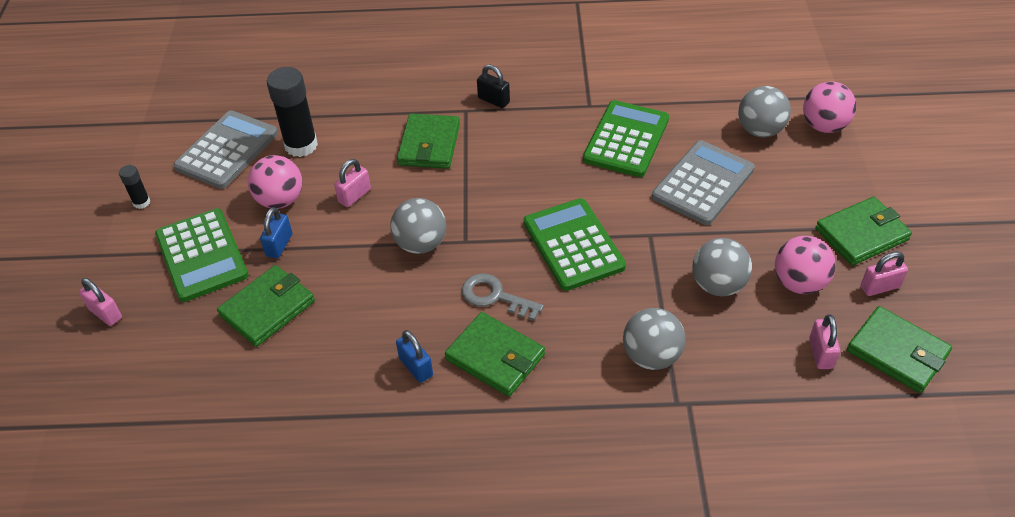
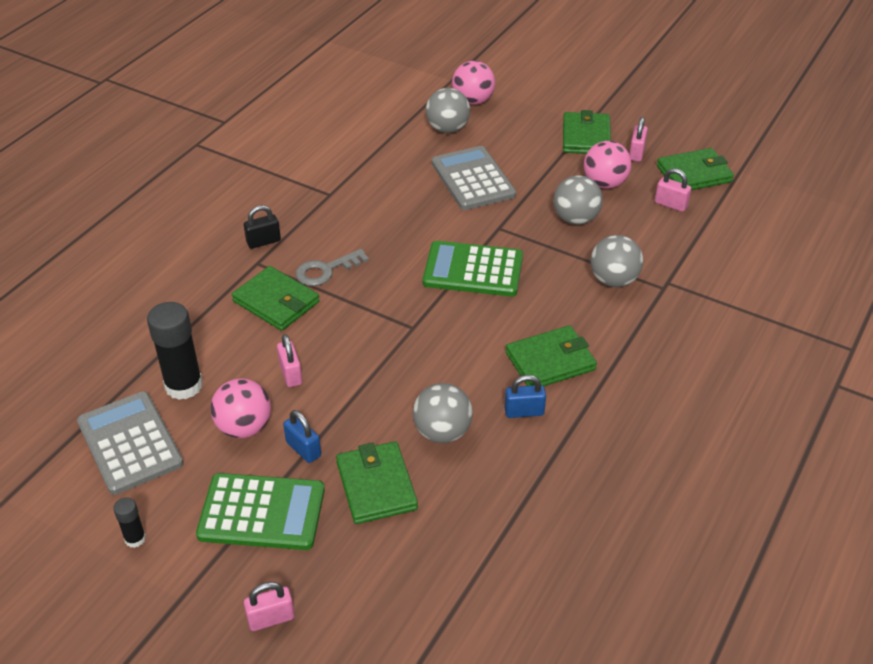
camera: 60 degrees left, 5 degrees down
grey ball [390,198,446,254] -> grey ball moved to [413,383,473,443]
grey key [462,273,544,321] -> grey key moved to [296,249,369,286]
green calculator [583,100,669,177] -> none

